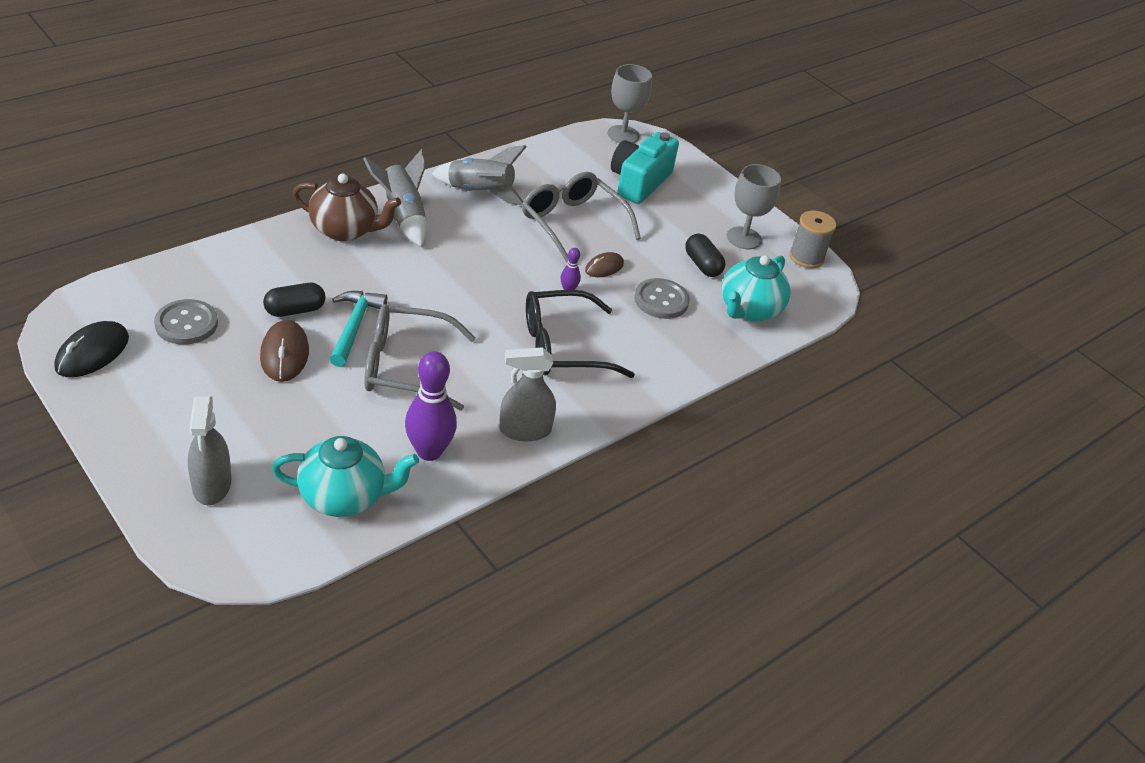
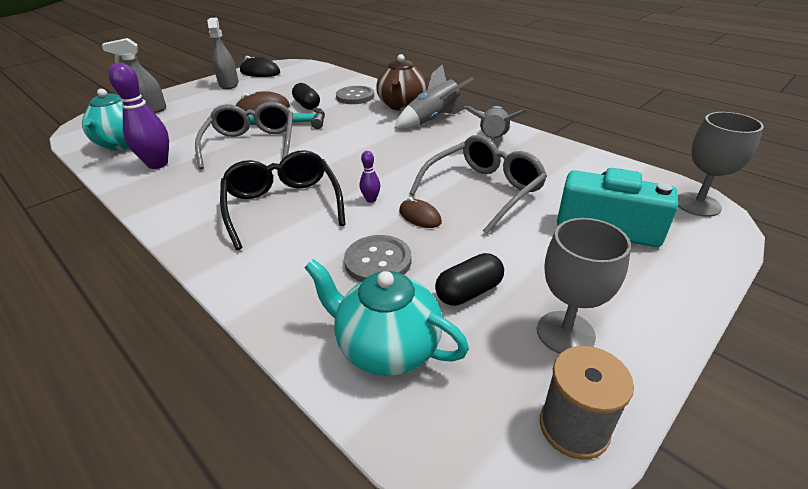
camera: 90 degrees right, 5 degrees down
grey button [154,299,218,345] -> grey button moved to [336,86,374,104]
grey spray bottle [499,347,556,442] -> grey spray bottle moved to [207,17,239,89]

